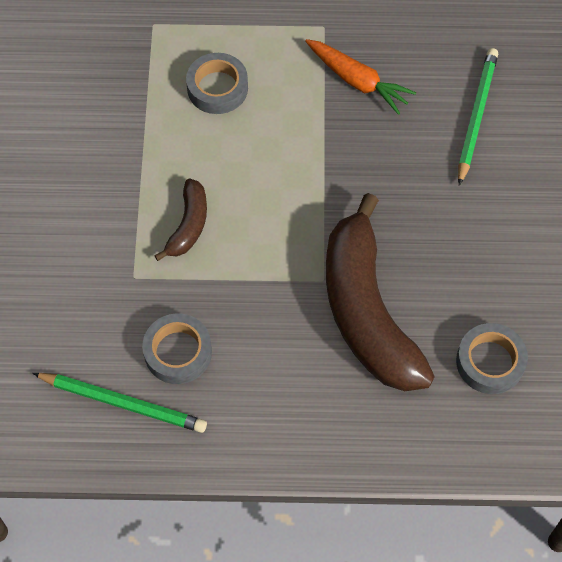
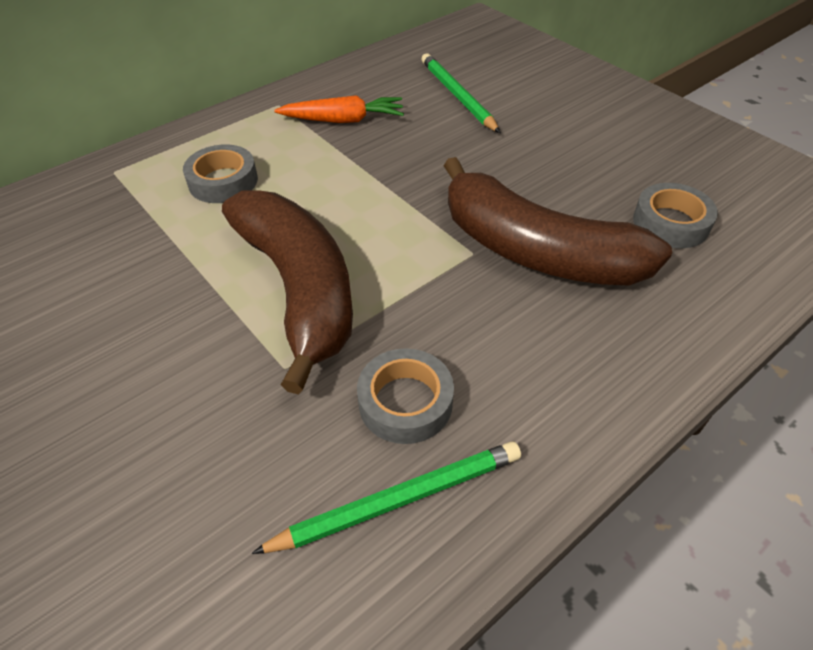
camera: 40 degrees left, 15 degrees down
brown banana [154,179,207,261] -> brown banana [222,190,353,394], size x2.17

